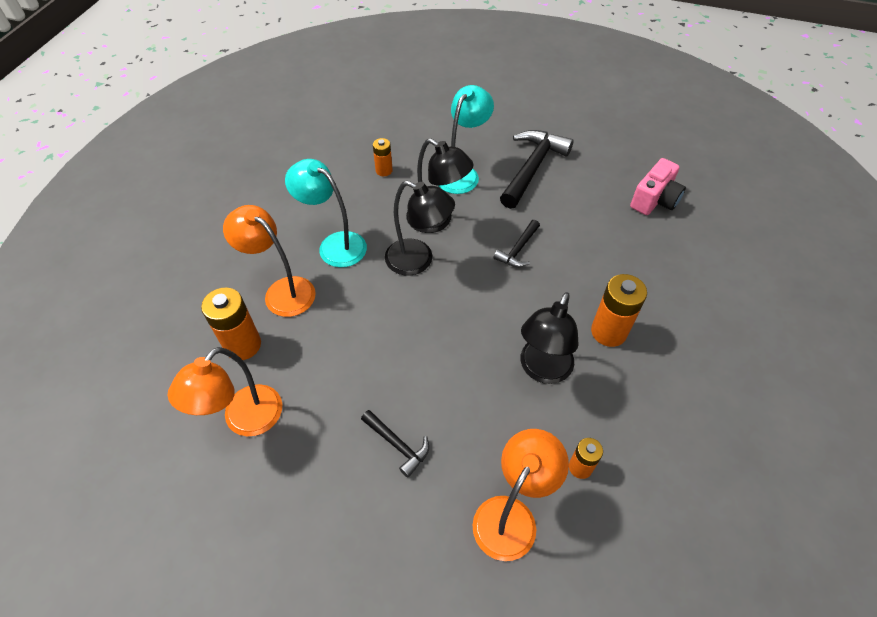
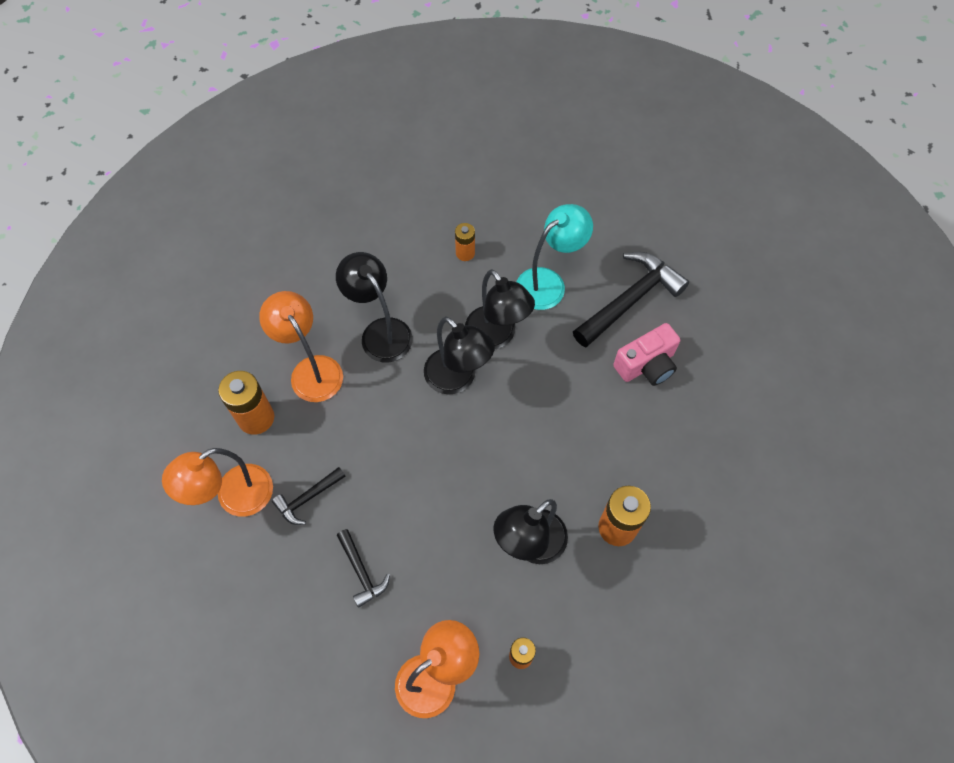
camera: 20 degrees right, 10 degrees up
turquoise lamp [285,159,367,267] -> black lamp [336,252,413,362]
black hammer [493,220,540,267] -> black hammer moved to [272,467,346,525]
pink camera [630,158,686,215] -> pink camera moved to [613,323,680,386]

